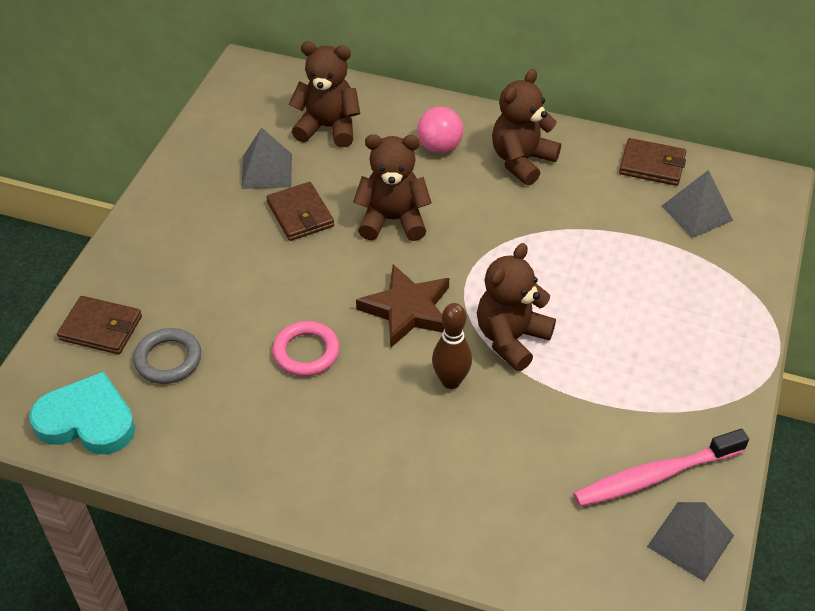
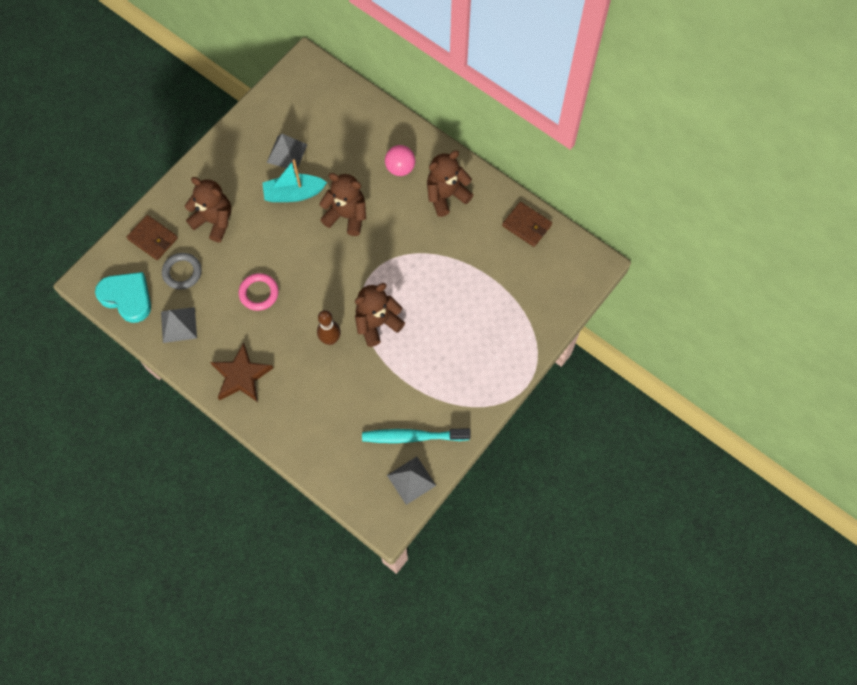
camera: 20 degrees right, 20 degrees up
brown wallet [267,182,334,241] -> turquoise boat [262,159,327,202]
brown teddy bear [289,42,360,147] -> brown teddy bear moved to [185,177,231,243]
brown star [356,264,449,347] -> brown star moved to [210,343,273,402]
pink toothbrush [573,429,749,507] -> turquoise toothbrush [362,429,471,443]
grey pyramid [662,170,733,238] -> grey pyramid moved to [161,307,197,343]

